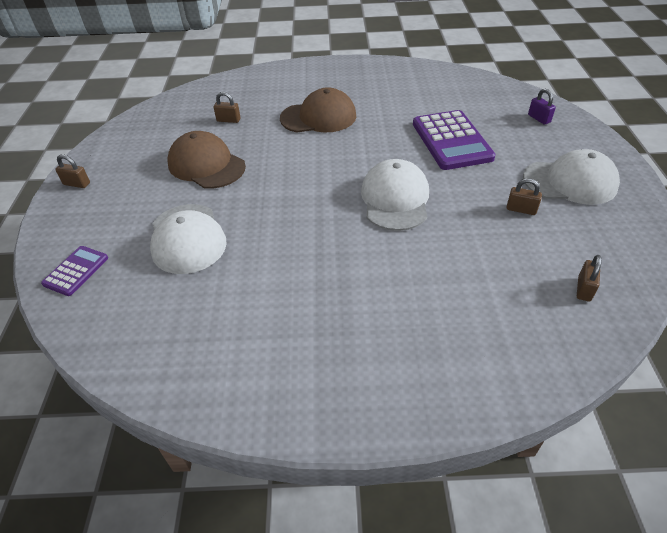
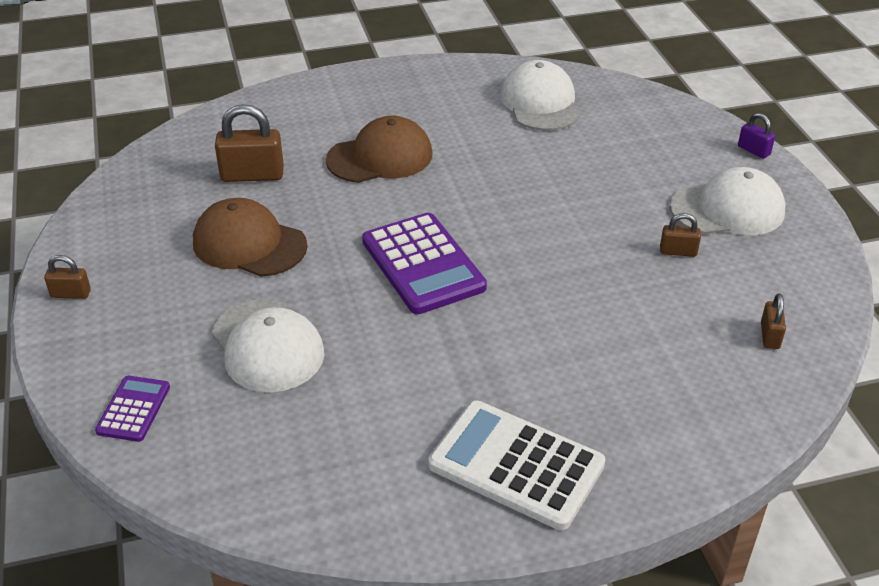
camera: 15 degrees left, 5 degrees down
brown padlock [214,92,240,123] -> brown padlock [215,104,284,182], size x1.85
white cap [361,159,429,231] -> white cap moved to [500,60,580,131]
purple calculator [413,110,496,170] -> purple calculator moved to [362,213,487,314]
purple padlock [528,89,556,125] -> purple padlock moved to [738,113,775,159]
none -> white calculator [428,400,606,530]

